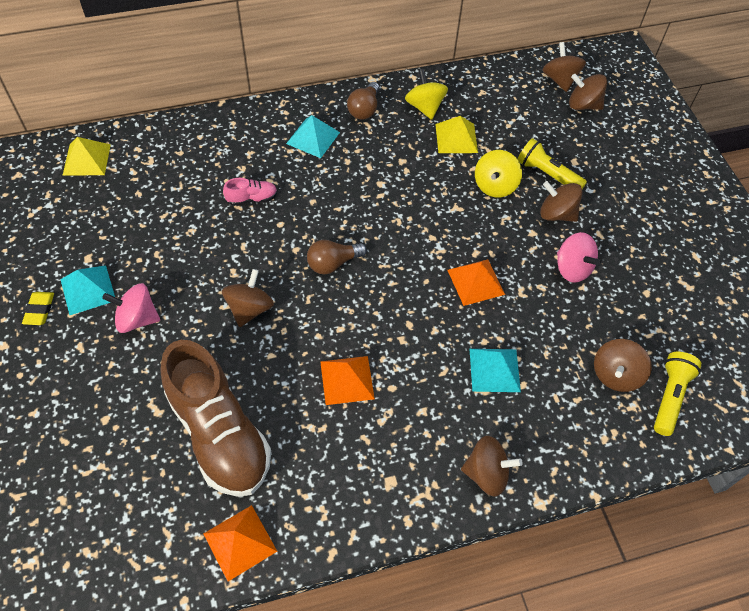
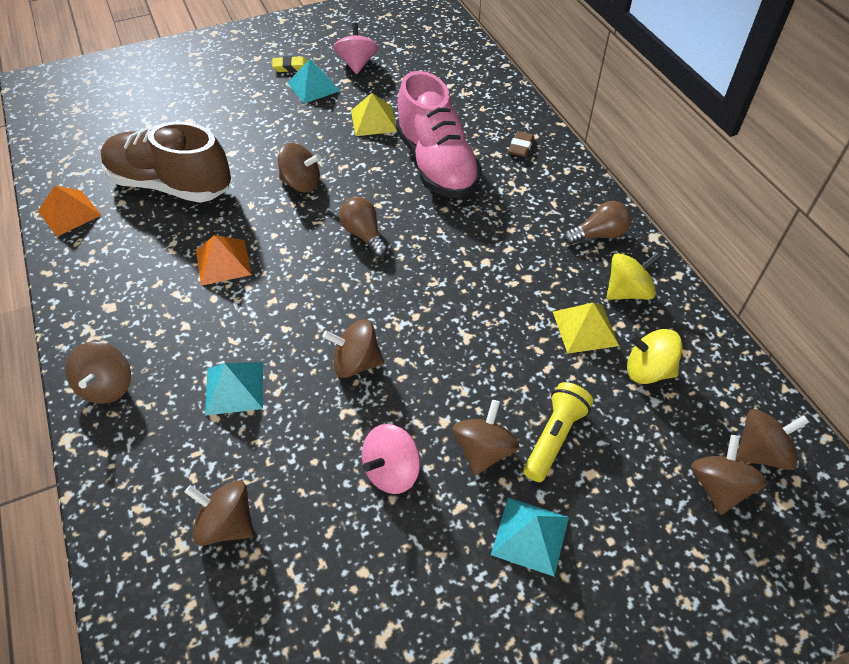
camera: 85 degrees right, 5 degrees down
yellow pyramid [62,137,111,176] -> yellow pyramid moved to [351,93,397,136]
pink spinning top [102,283,160,333] -> pink spinning top moved to [334,22,378,74]
brown shoe [160,340,271,497] -> brown shoe turned 60 degrees clockwise [100,122,231,203]
pink shoe [223,178,277,206] -> pink shoe [396,71,482,198], size x2.50
turquoise pyramid [286,115,340,158] -> turquoise pyramid moved to [491,498,569,577]
brown light bulb [347,82,380,120] -> brown light bulb turned 150 degrees clockwise [564,201,631,245]
orange pyramid [447,259,505,306] -> brown spinning top [322,319,384,378]
yellow spinning top [475,150,522,197] -> yellow spinning top moved to [627,329,682,384]
yellow flashlight [654,352,701,436] -> none
none -> brown eraser [508,131,534,157]

